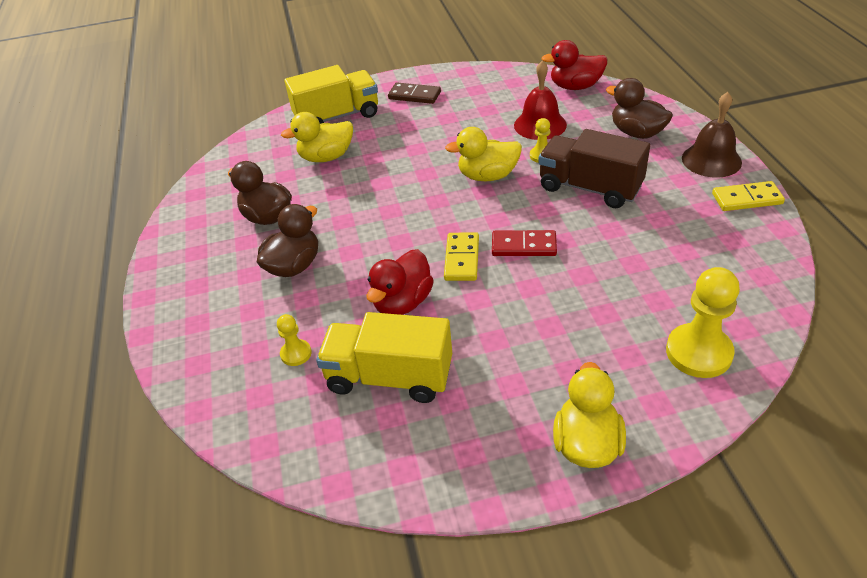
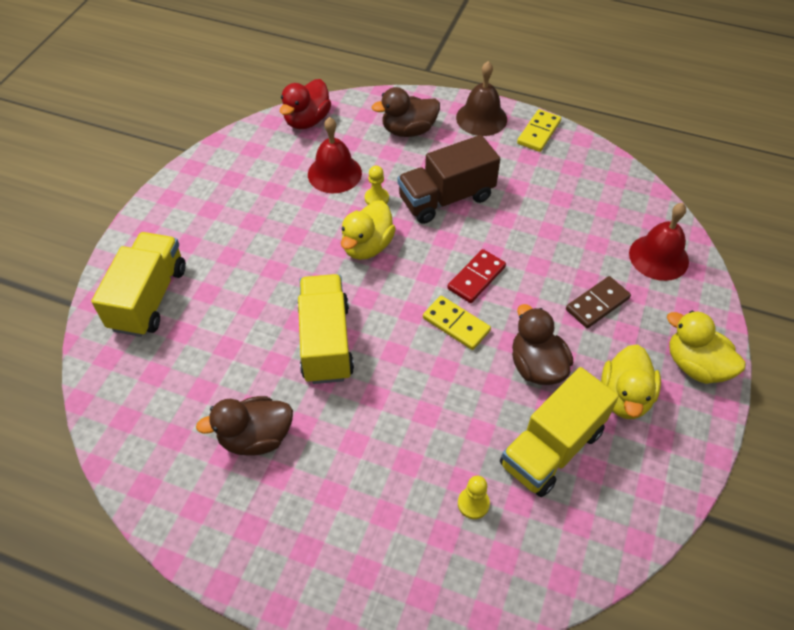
camera: 60 degrees left, 10 degrees up
brown duck [257,204,318,277] -> brown duck moved to [512,304,573,385]
yellow duck [281,112,353,162] -> yellow duck moved to [601,344,661,419]
red duck [366,249,434,315] -> none
brown domino [388,83,441,104] -> brown domino moved to [566,276,631,328]
yellow pawn [666,267,740,378] -> red bell [629,203,689,281]
none -> yellow truck [298,274,354,384]

